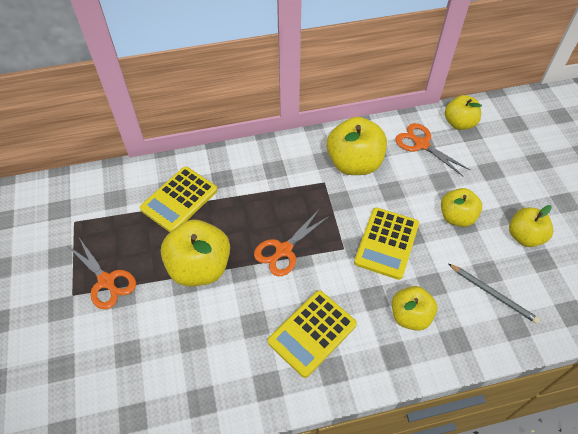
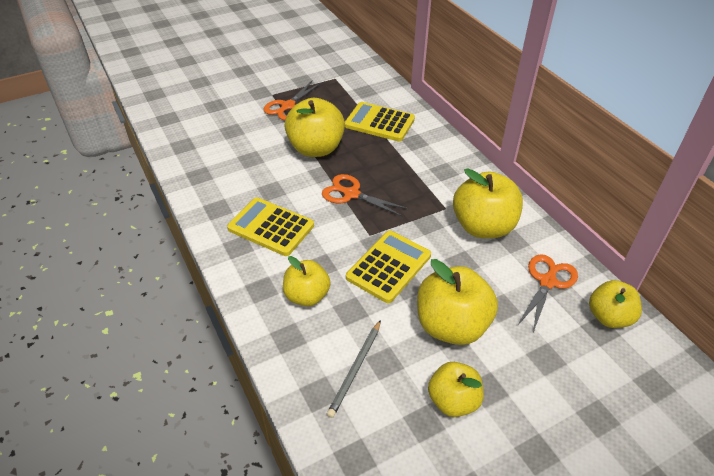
camera: 75 degrees right, 10 degrees down
yellow calculator [354,208,419,280] -> yellow calculator turned 120 degrees clockwise [346,231,431,303]
yellow apple [441,188,482,227] -> yellow apple [417,259,498,345], size x1.59

